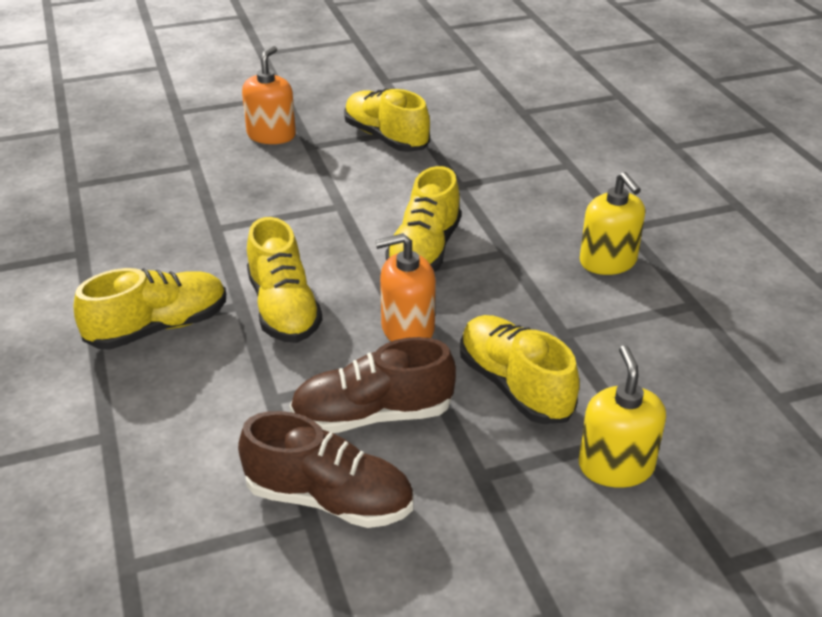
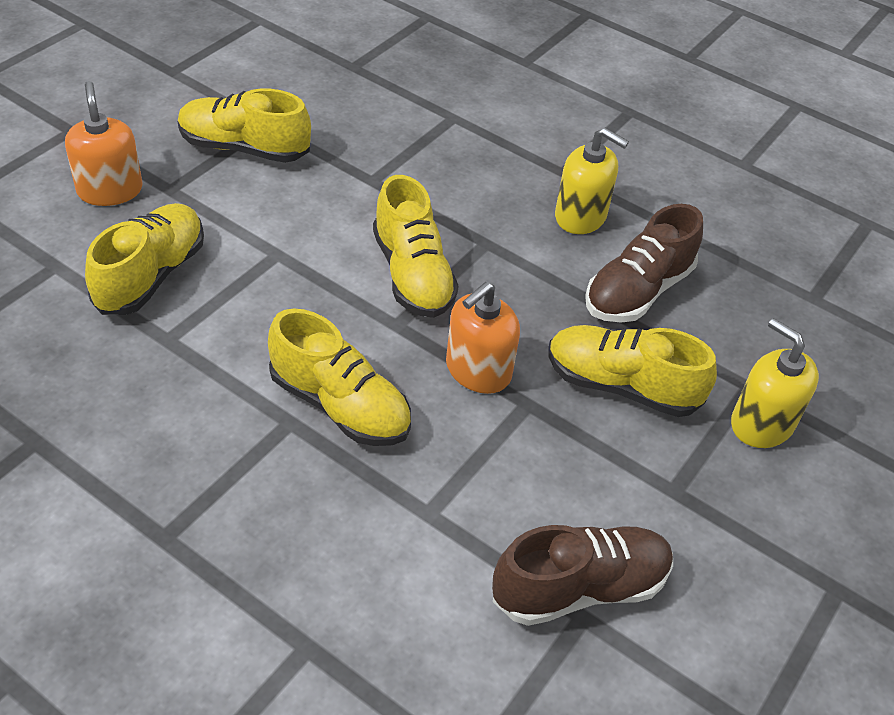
camera: 40 degrees left, 10 degrees up
yellow shoe [74,268,226,350] -> yellow shoe moved to [85,203,204,315]
brown shoe [289,337,456,433] -> brown shoe moved to [585,204,703,323]

